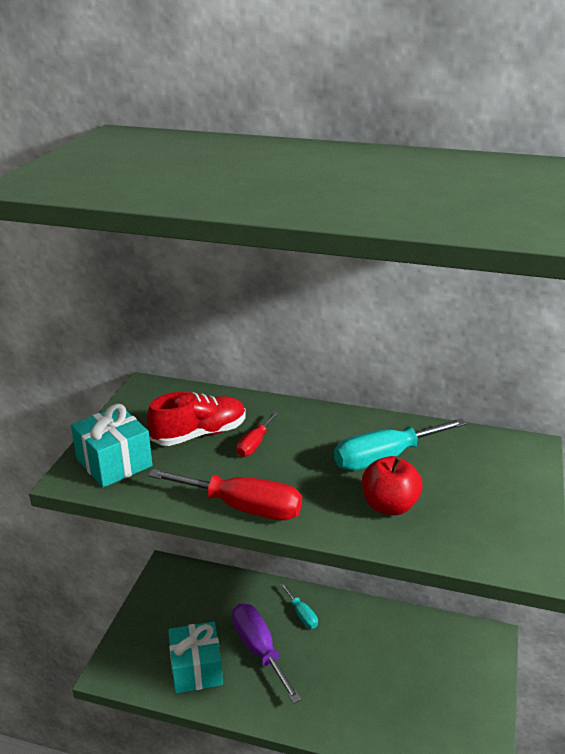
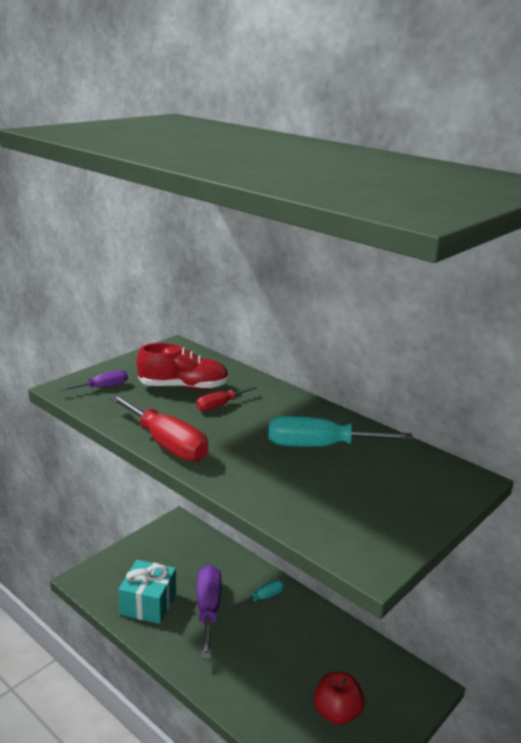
camera: 25 degrees right, 5 degrees down
turquoise gift [71,404,152,488] -> purple screwdriver [59,370,128,391]
turquoise screwdriver [280,583,318,629] -> turquoise screwdriver turned 120 degrees counterclockwise [231,580,284,609]
red apple [362,456,422,515] -> red apple moved to [314,672,365,725]

